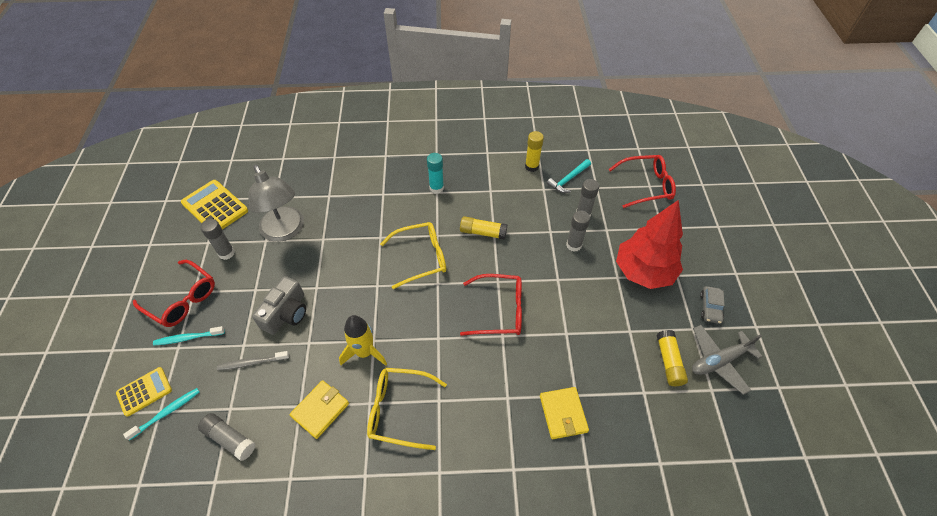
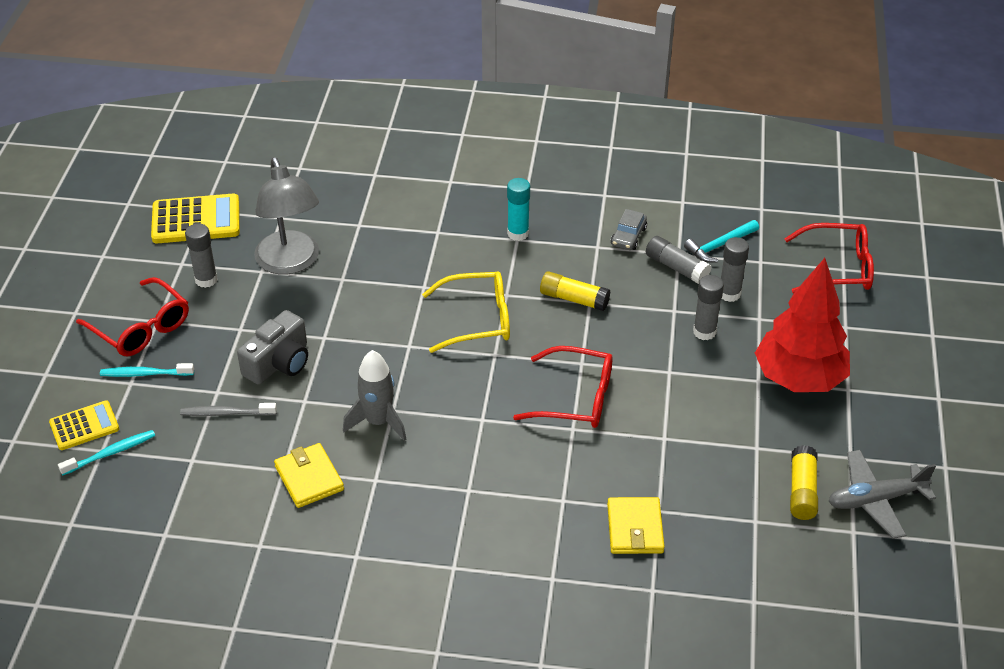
camera: 10 degrees right, 10 degrees down
yellow calculator [181,180,248,230] -> yellow calculator turned 120 degrees clockwise [151,194,240,243]
grey glue stick [198,413,255,461] -> grey glue stick moved to [646,236,711,284]
yellow wallet [289,380,349,439] -> yellow wallet turned 75 degrees counterclockwise [274,443,344,508]
yellow rocket [339,315,387,366] -> grey rocket [343,350,406,441]
yellow glasses [367,368,447,450] -> none
yellow glue stick [525,131,544,172] -> none
grey car [700,286,725,324] -> grey car moved to [611,209,647,250]

